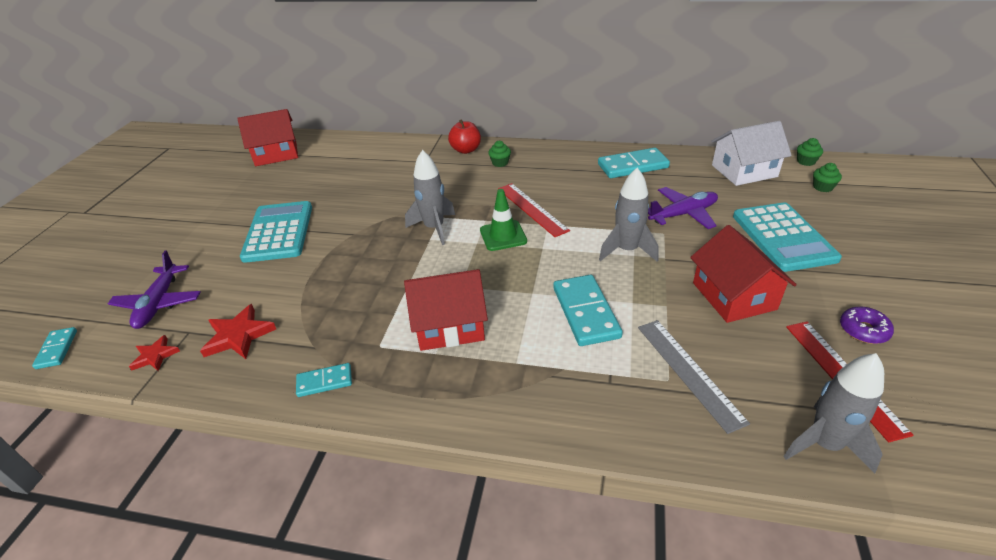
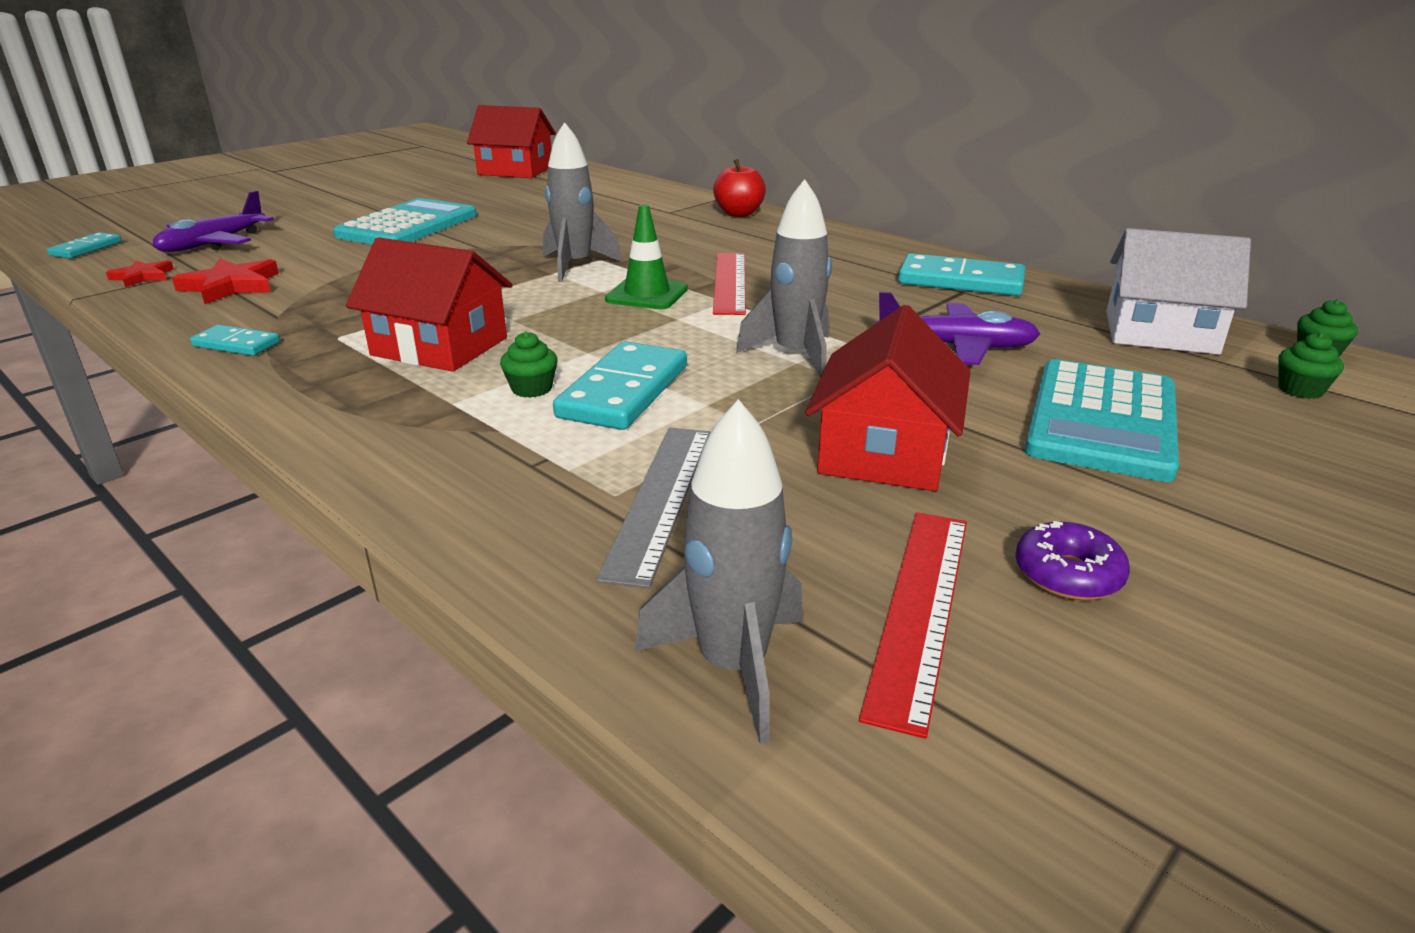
camera: 30 degrees right, 10 degrees down
green cupcake [488,141,511,167] -> green cupcake moved to [500,332,558,398]

